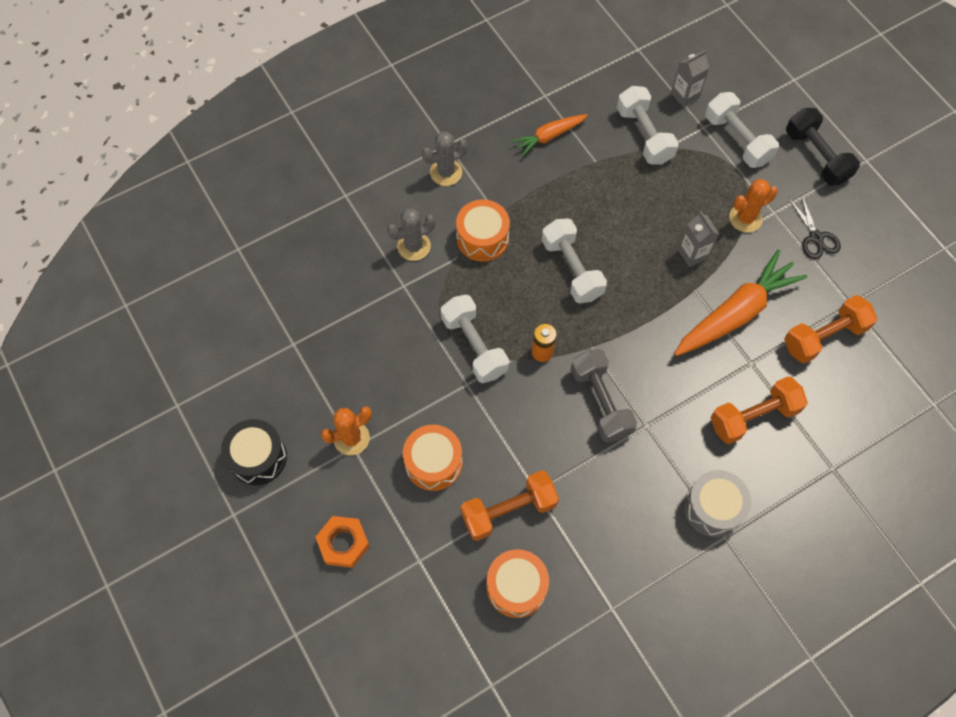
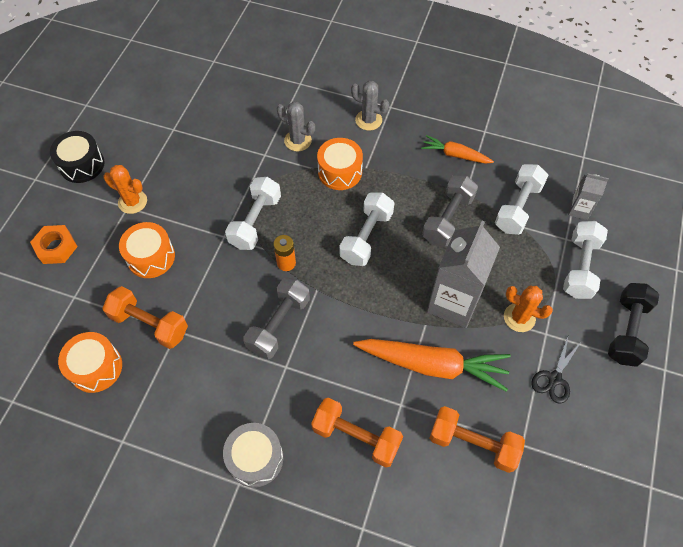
camera: 50 degrees right, 5 degrees down
grey carton [678,211,719,267] -> grey carton [427,221,500,328], size x2.01
none -> grey dumbbell [422,175,478,247]

